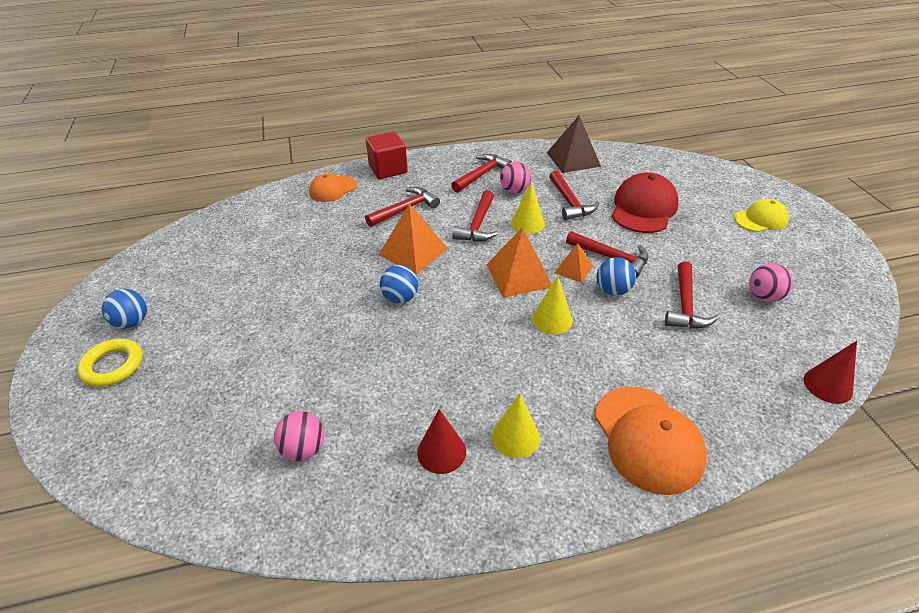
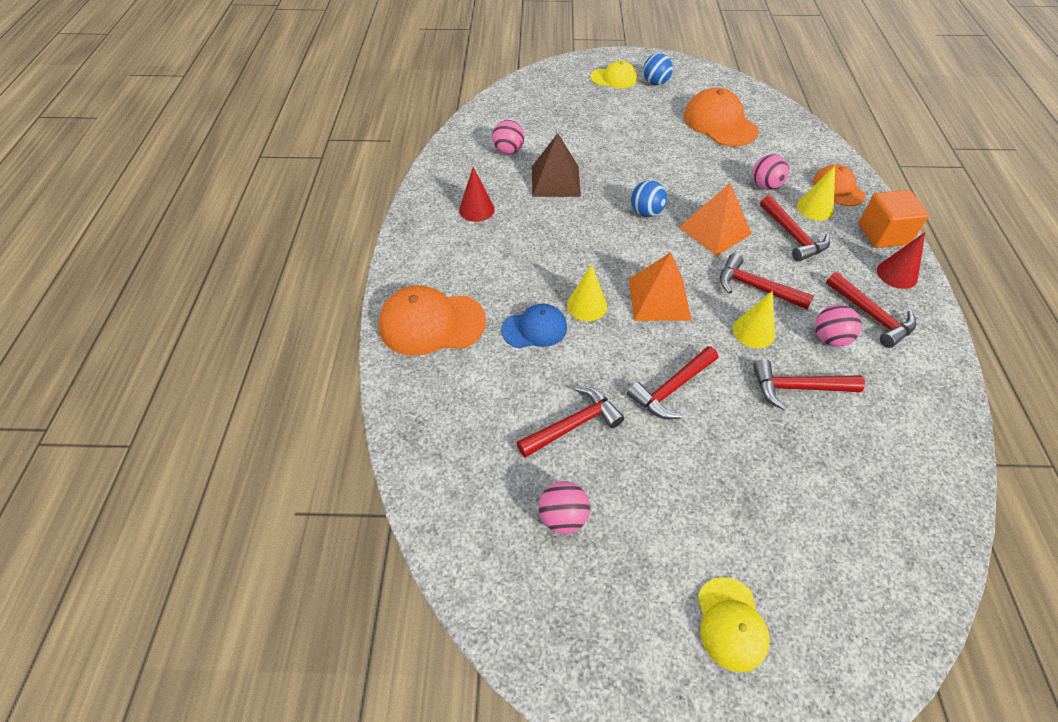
camera: 105 degrees right, 10 degrees up
yellow ring [77,339,142,387] -> yellow cap [591,61,637,88]
red cube [366,131,408,179] -> orange cube [859,190,929,248]
yellow cone [492,394,540,458] -> yellow cone moved to [797,166,835,220]
brown pyramid [547,115,601,173] -> brown pyramid moved to [532,133,581,197]
orange pyramid [555,243,593,283] -> none
blue ball [597,257,636,296] -> none
red cap [611,172,679,233] -> none
red hammer [665,261,719,328] -> red hammer turned 120 degrees clockwise [517,386,624,458]
red cone [804,341,857,404] -> red cone moved to [877,232,925,289]
none -> blue cap [501,304,567,348]
none -> orange cap [683,87,759,147]
none -> pink ball [752,154,789,190]

